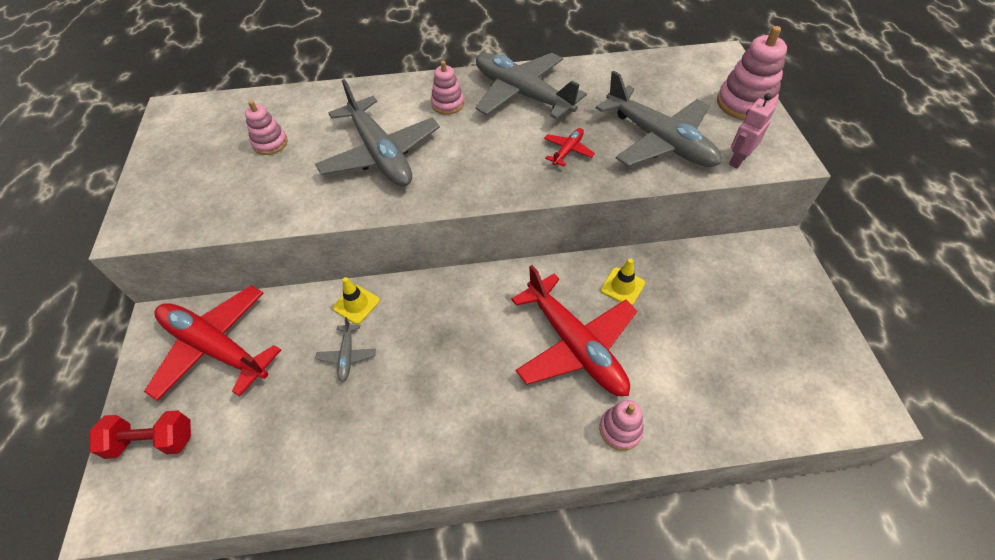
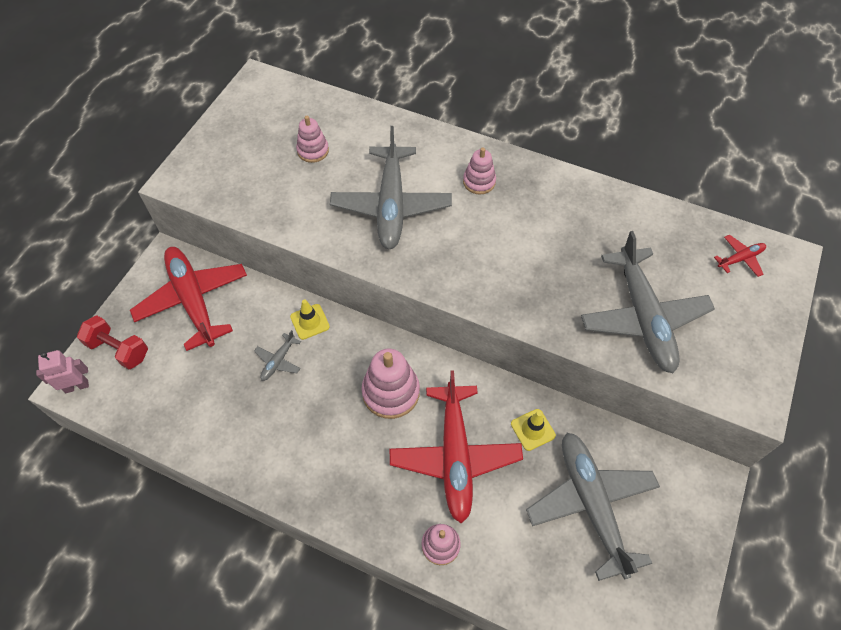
camera: 30 degrees right, 5 degrees up
grey plane [475,53,587,119] -> grey plane moved to [526,433,660,581]
red plane [544,128,595,167] -> red plane moved to [714,235,766,277]
pink stacking toy [717,26,787,120] -> pink stacking toy moved to [361,349,420,419]
pink robot [729,93,776,168] -> pink robot moved to [36,350,89,393]

